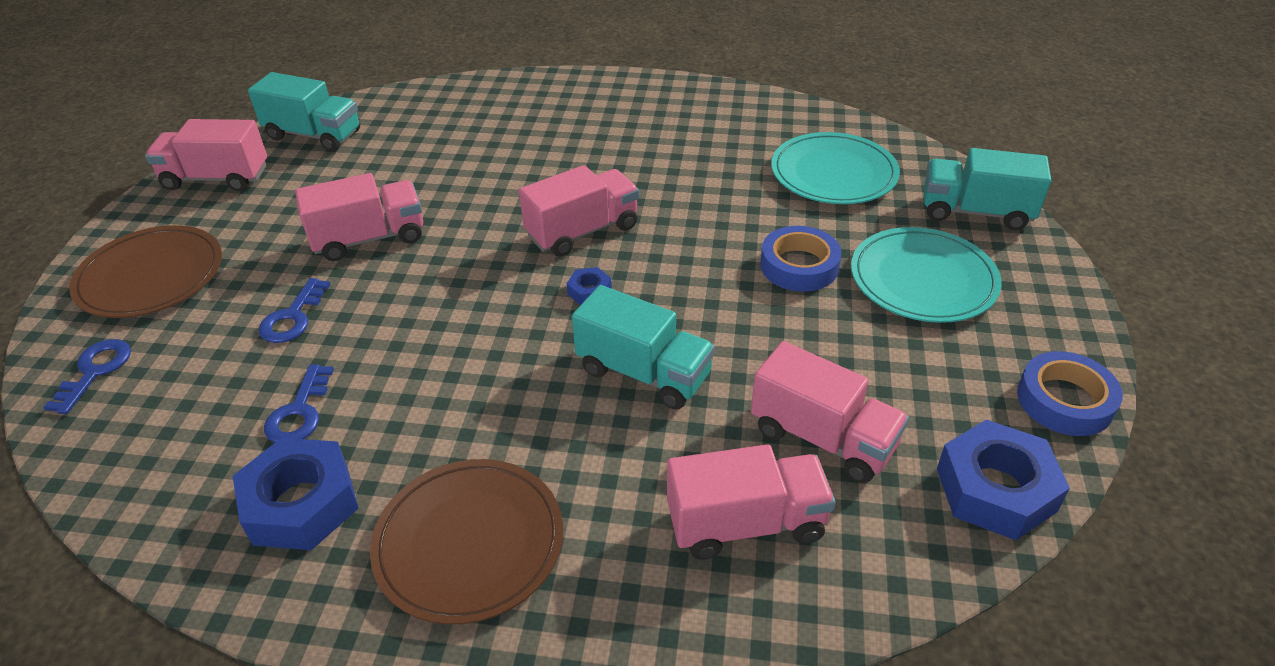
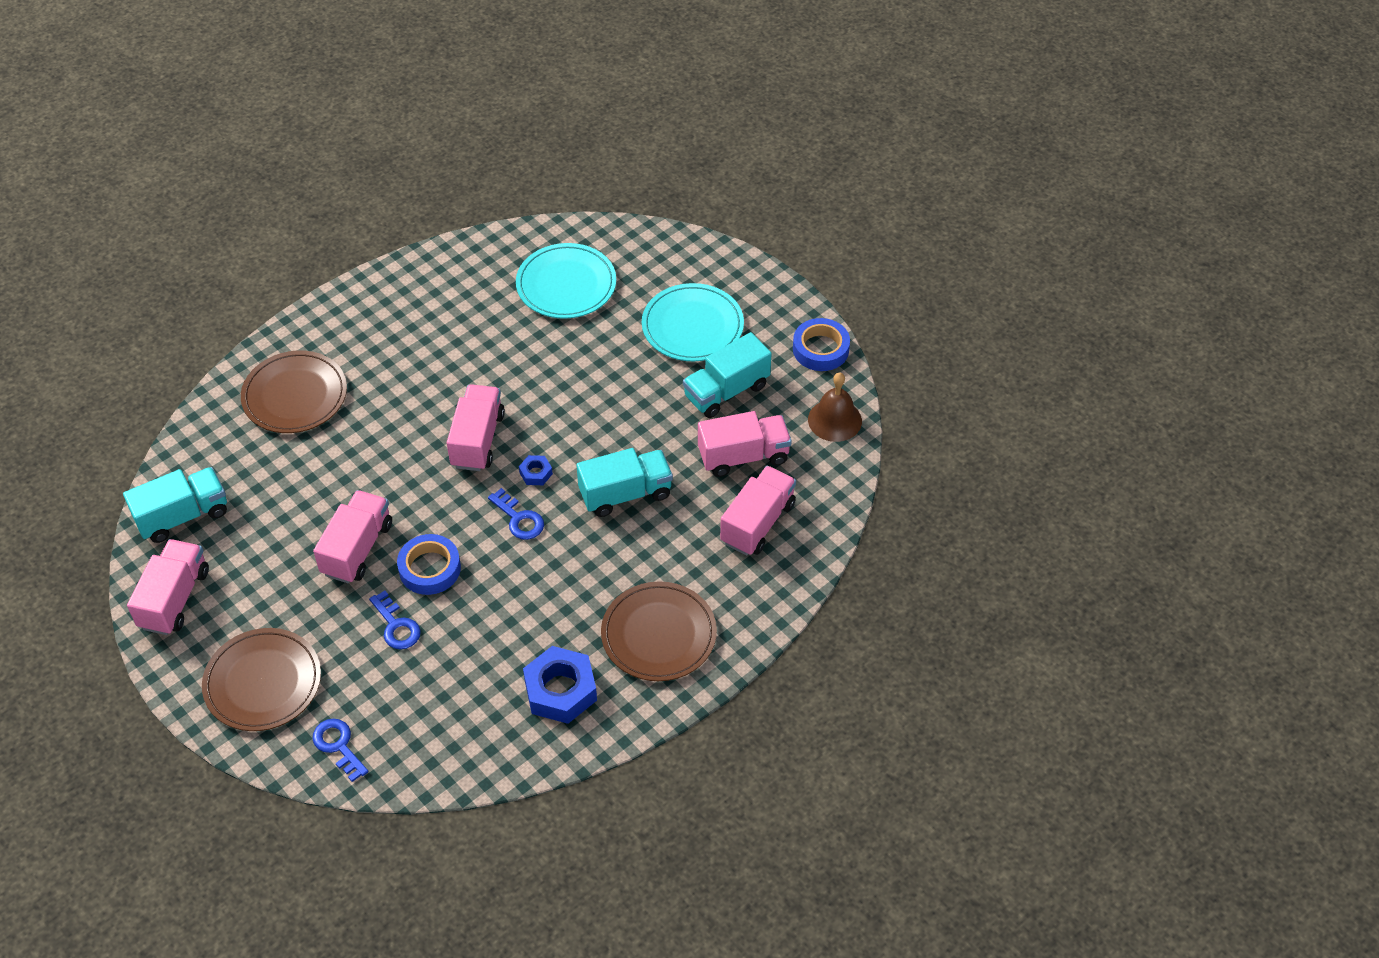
camera: 50 degrees left, 10 degrees up
pink truck [145,119,267,191] -> pink truck turned 150 degrees clockwise [127,539,209,635]
blue key [264,364,334,443] -> blue key moved to [488,488,544,540]
blue tape [760,226,842,292] -> blue tape moved to [397,534,461,595]
turquoise truck [924,148,1051,230] -> turquoise truck moved to [683,332,772,418]
blue nut [937,419,1070,540] -> brown bell [808,372,862,442]
none -> brown plate [241,350,347,433]

